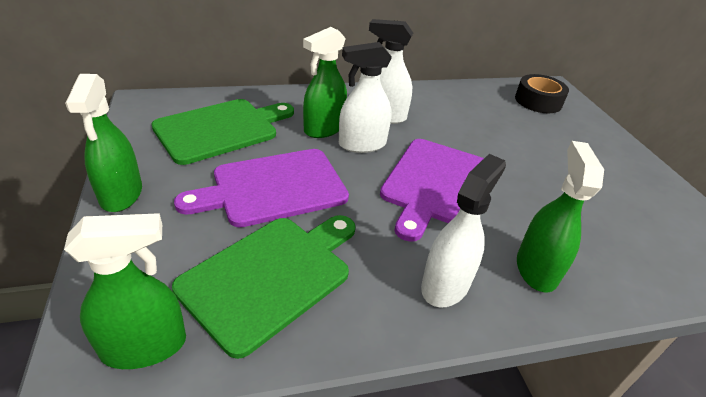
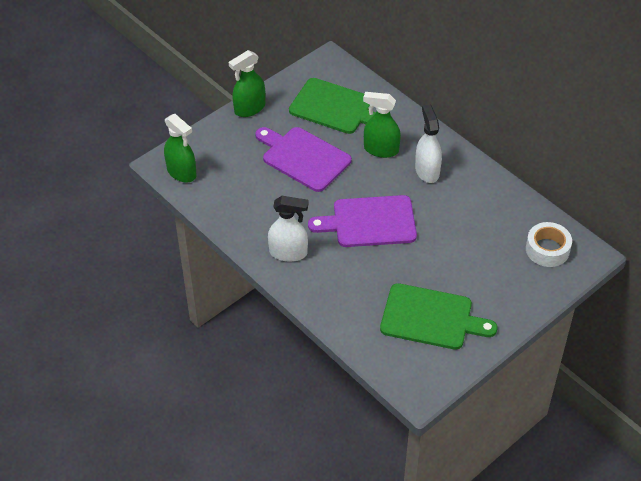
camera: 65 degrees right, 10 degrees up
green cutting board [172,215,356,359] -> green cutting board moved to [380,283,497,350]
white spray bottle [339,42,392,153] -> none
black tape [515,74,569,113] -> white tape [526,222,572,267]
green spray bottle [517,141,604,292] -> none

